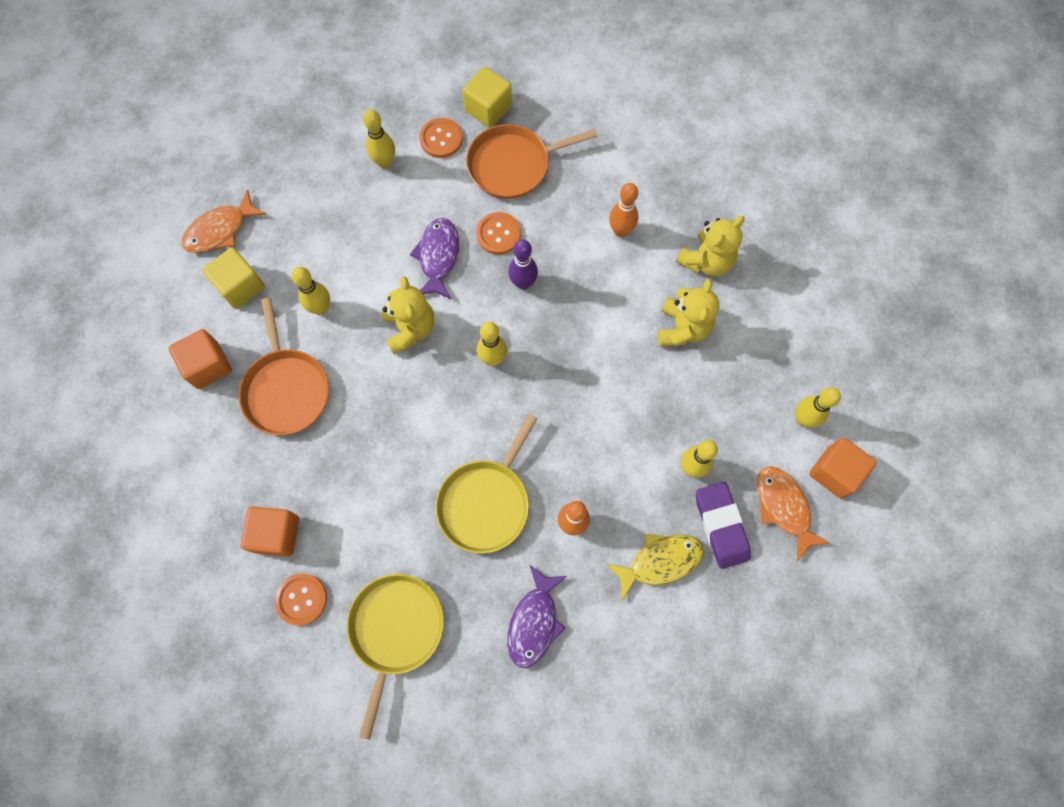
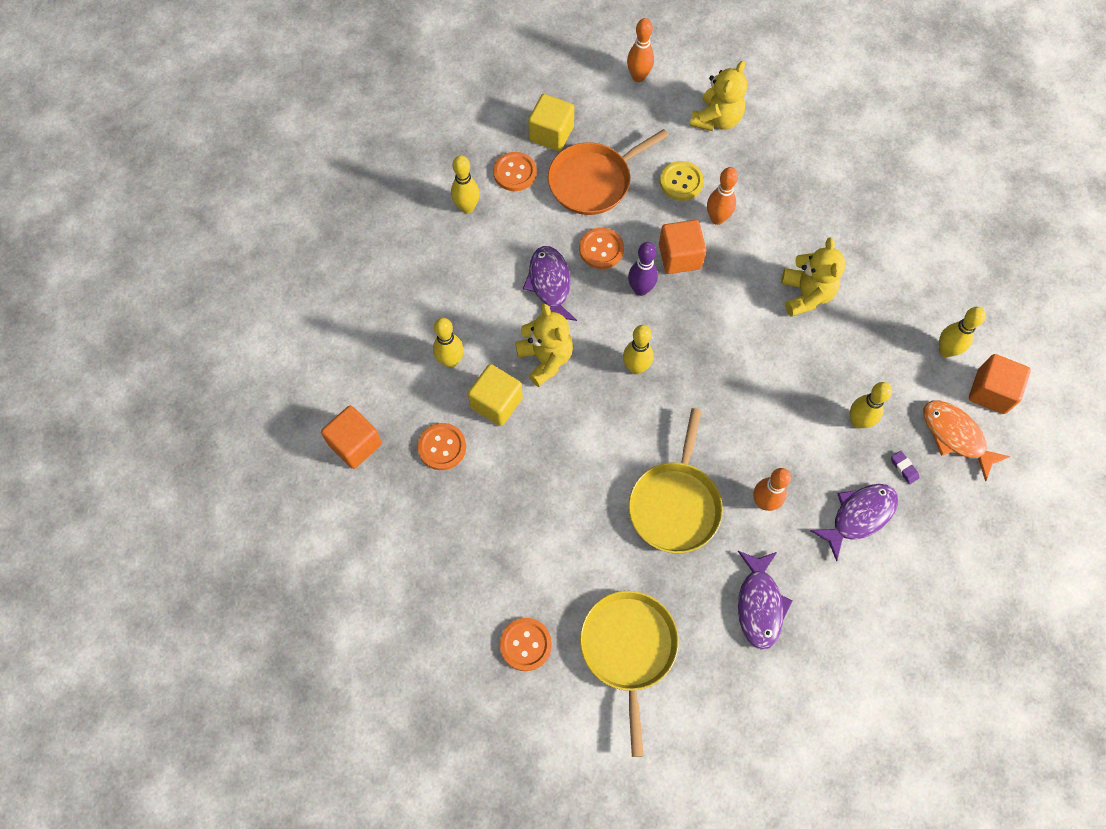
camera: 15 degrees left, 5 degrees down
orange fish [181,189,267,253] -> none
yellow cube [202,248,265,309] -> yellow cube moved to [468,364,523,426]
orange pan [239,298,329,435] -> orange button [418,423,466,470]
orange cube [241,506,299,557] -> orange cube moved to [659,220,706,274]
yellow fish [606,534,704,600] -> purple fish [810,484,898,562]
yellow teddy bear [676,216,745,276] -> yellow teddy bear moved to [690,61,747,131]
purple eraser [696,482,751,569] -> purple eraser [891,451,919,484], size x0.41
none -> orange bowling pin [627,18,654,82]
none -> yellow button [660,161,704,201]

